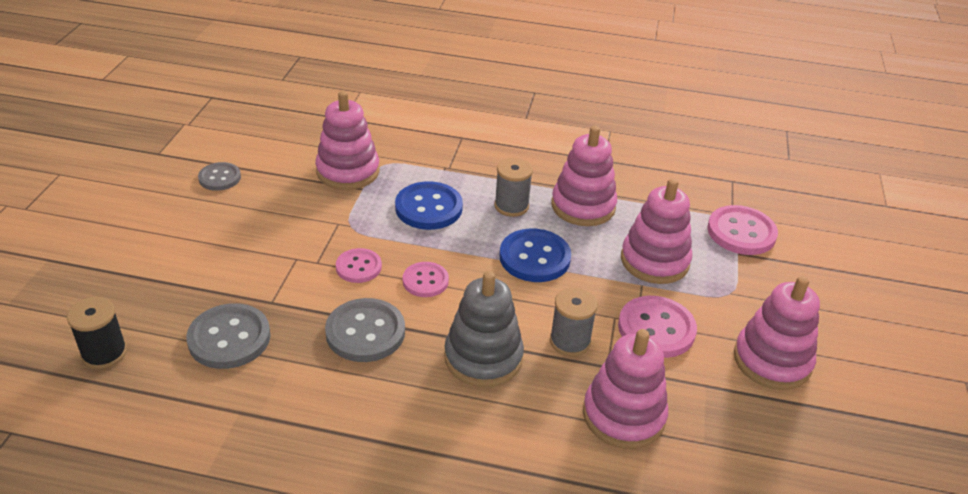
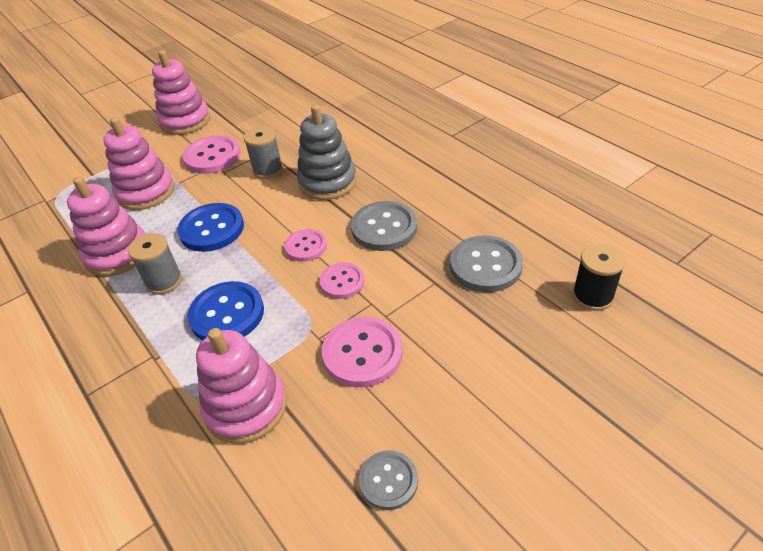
camera: 135 degrees left, 5 degrees up
pink stacking toy [583,329,668,449] -> none
pink button [707,205,778,255] -> pink button moved to [322,317,403,387]

